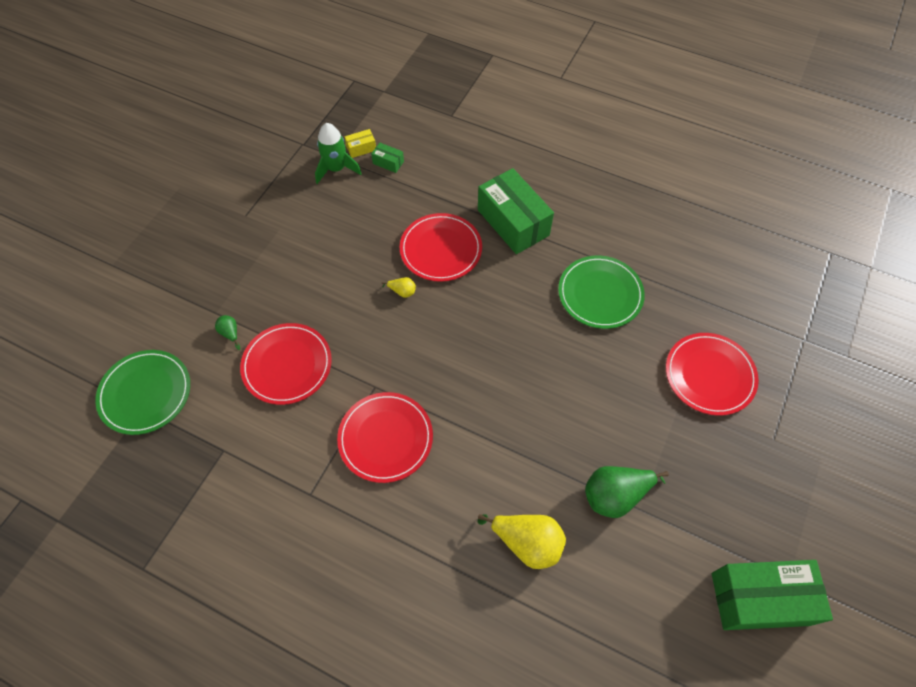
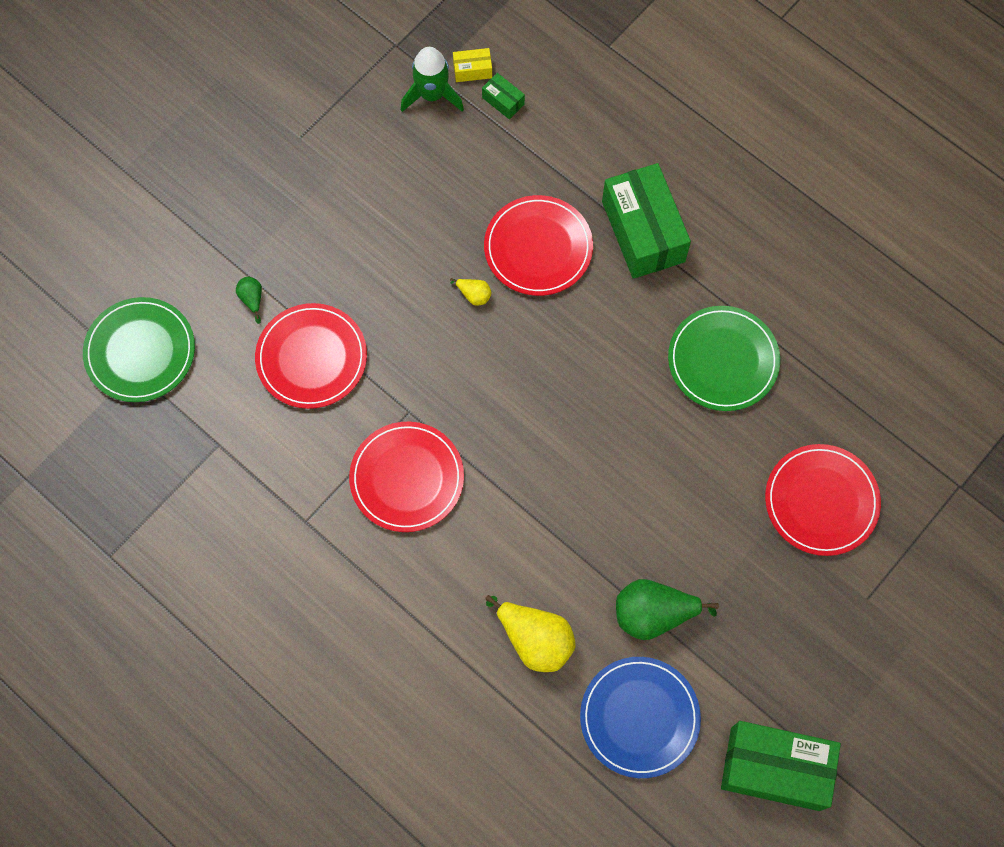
camera: 15 degrees right, 10 degrees up
none -> blue plate [580,657,701,778]

